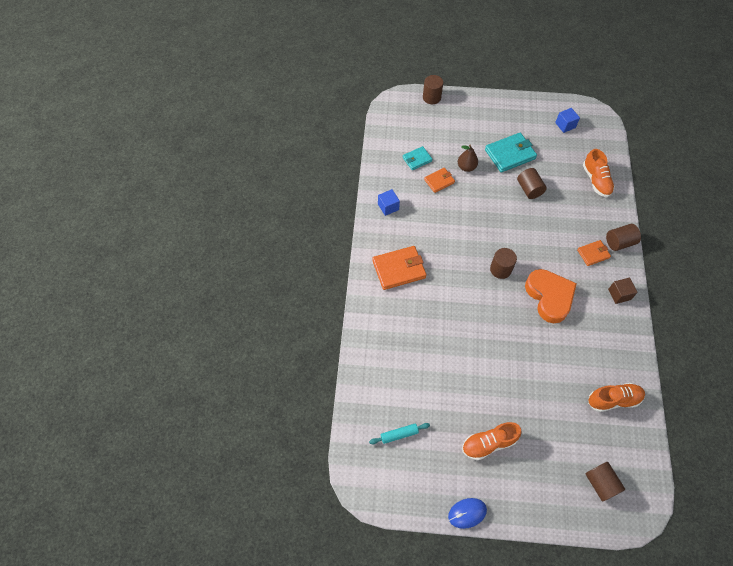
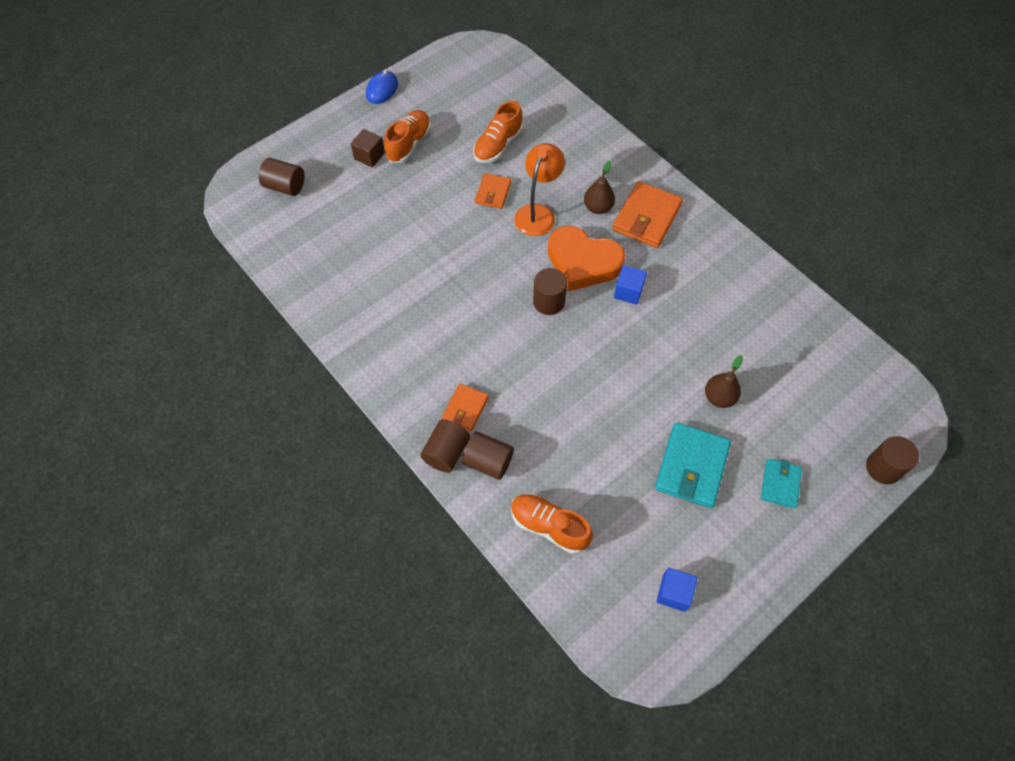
camera: 135 degrees right, 0 degrees up
turquoise rolling pin [369,423,430,444] -> none
blue cube [378,189,400,216] -> blue cube moved to [614,265,647,305]
turquoise wallet [403,146,433,170] -> turquoise wallet moved to [761,459,802,508]
orange wallet [424,168,455,193] -> orange wallet moved to [475,173,511,209]
brown cylinder [517,168,547,199] -> brown cylinder moved to [462,431,514,480]
orange heart [525,269,577,323] -> orange heart moved to [548,226,625,291]
orange shoe [588,383,645,412] -> orange shoe moved to [473,101,523,163]
brown cube [608,278,638,304] -> brown cube moved to [351,129,385,167]
none -> orange lamp [514,143,565,236]
none -> brown pear [584,161,615,214]

